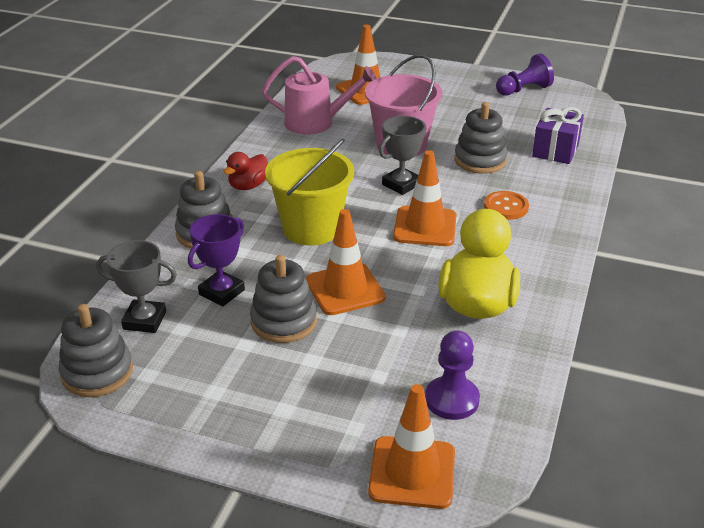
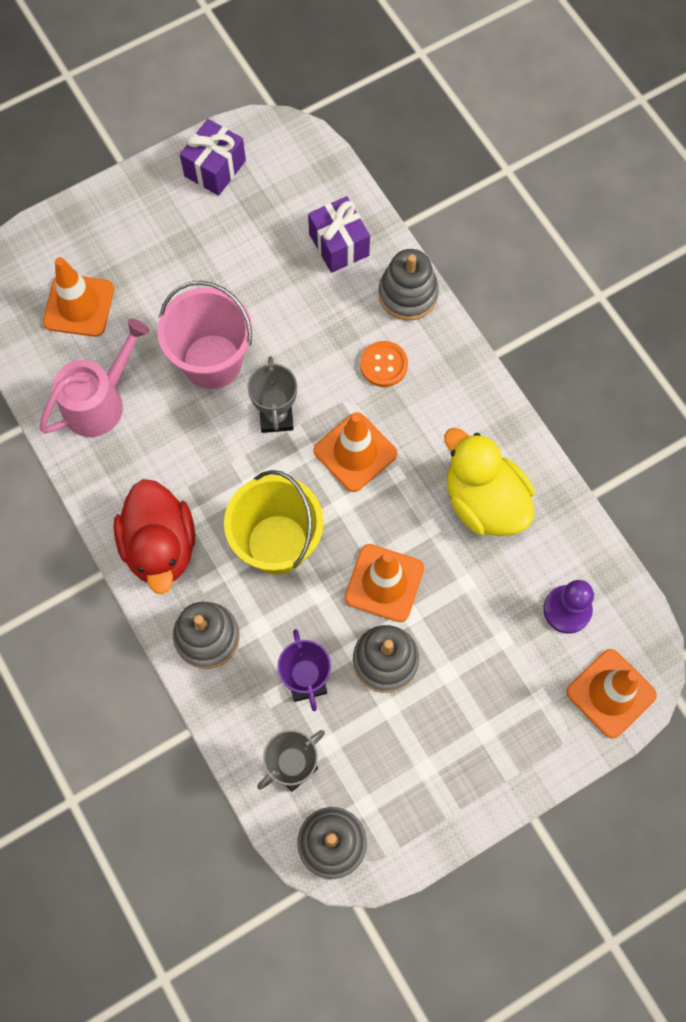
camera: 50 degrees left, 35 degrees up
red duck [223,152,268,190] -> red duck [114,479,195,594], size x1.85
grey stacking toy [454,102,508,174] -> grey stacking toy moved to [379,249,439,320]
purple pawn [496,53,554,96] -> purple gift [180,119,246,196]

